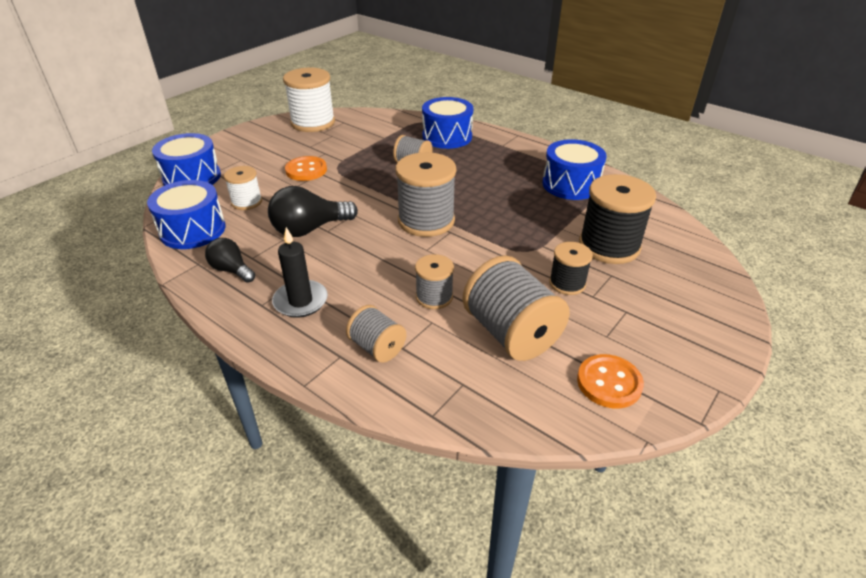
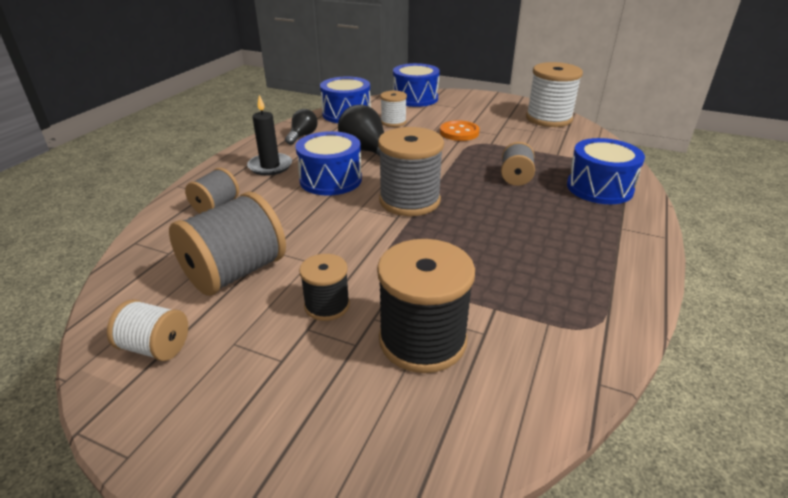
camera: 75 degrees right, 5 degrees down
grey spool [415,254,454,309] -> none
blue drum [542,139,606,200] -> blue drum moved to [295,131,362,195]
orange button [577,354,644,409] -> white spool [107,299,188,361]

